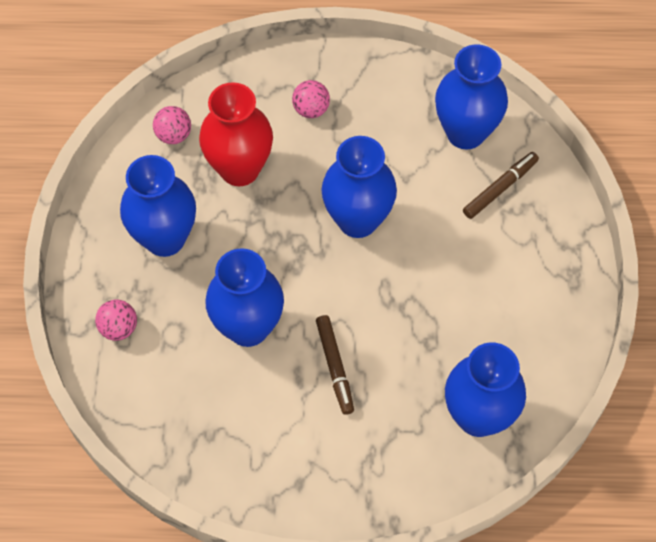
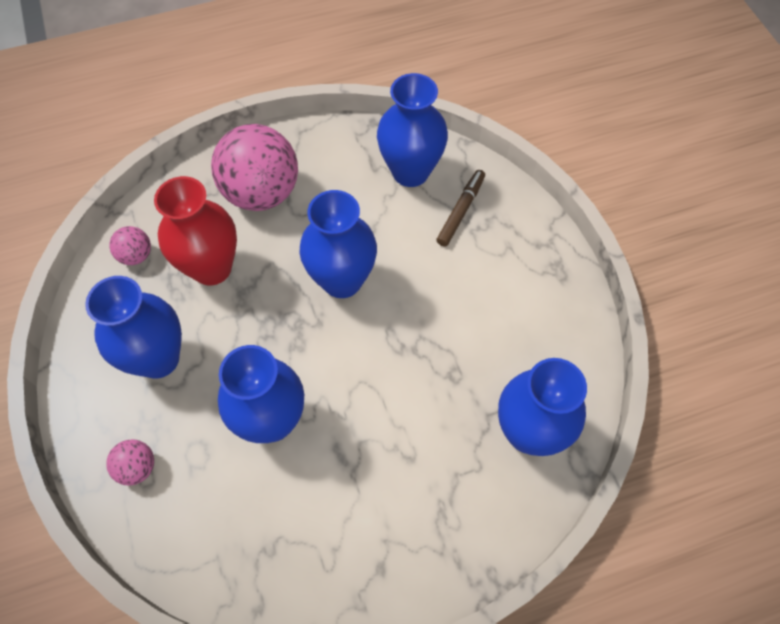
camera: 20 degrees left, 0 degrees up
pink ball [292,80,330,118] -> pink ball [211,124,298,211], size x2.23
brown marker [316,315,354,415] -> none

